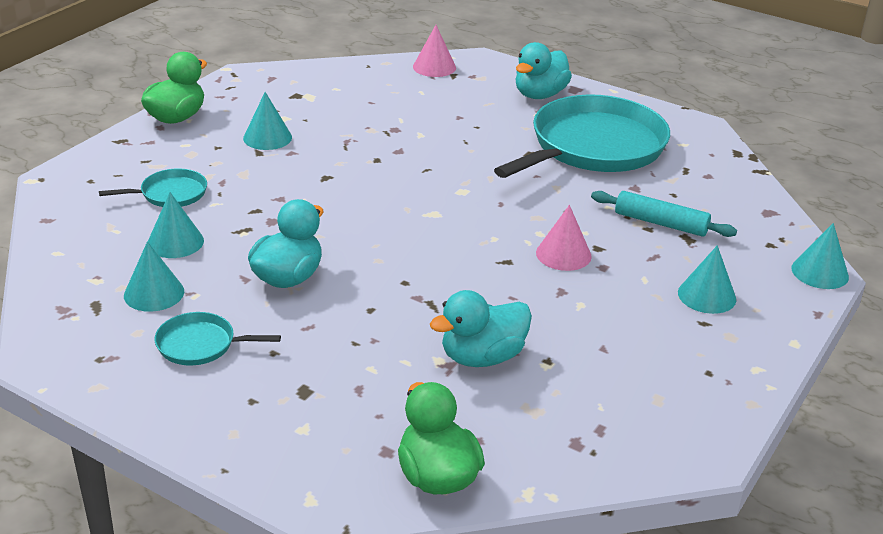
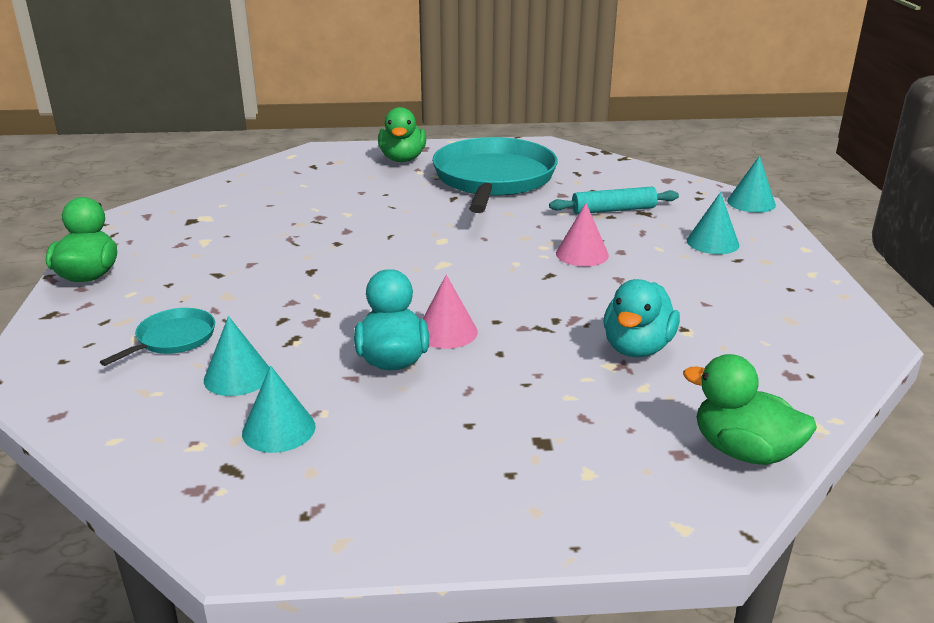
camera: 35 degrees left, 5 degrees down
turquoise pan [155,312,281,365] -> none
turquoise cone [243,92,292,150] -> none
pink cone [413,25,456,77] -> pink cone moved to [423,275,478,349]
turquoise duck [516,42,572,99] -> green duck [378,107,426,162]

